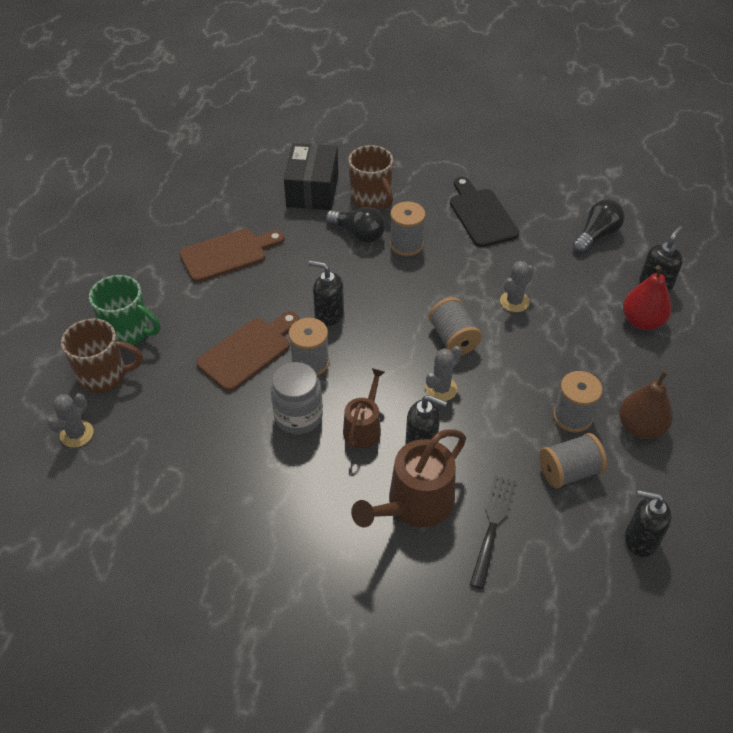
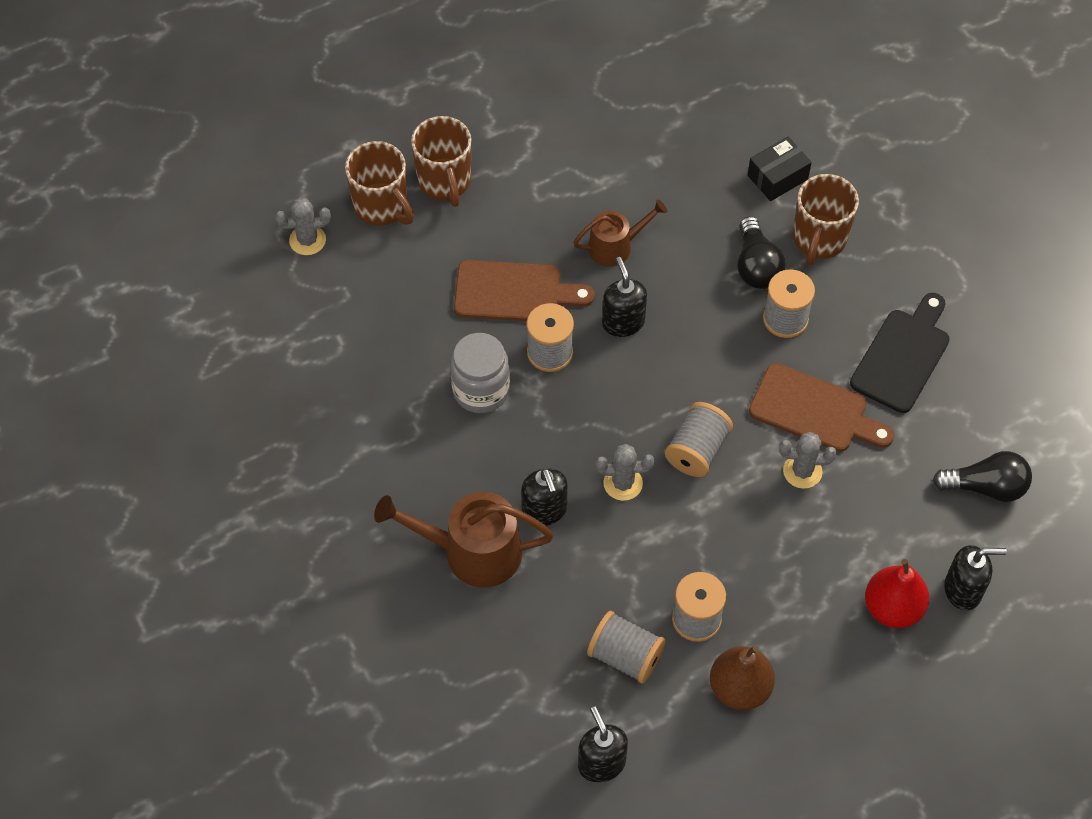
camera: 50 degrees right, 10 degrees up
green mug [89,275,160,345] -> brown mug [411,116,471,207]
brown cutting board [179,229,285,282] -> brown cutting board moved to [749,363,895,452]
black box [284,143,338,210] -> black box [748,137,812,201], size x0.62
brown watering can [343,368,385,448] -> brown watering can moved to [573,200,667,266]
black fork [470,475,516,589] -> none

